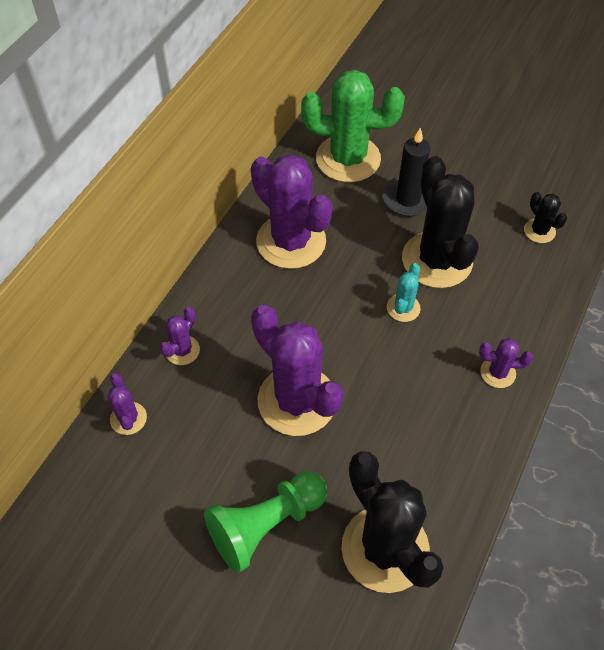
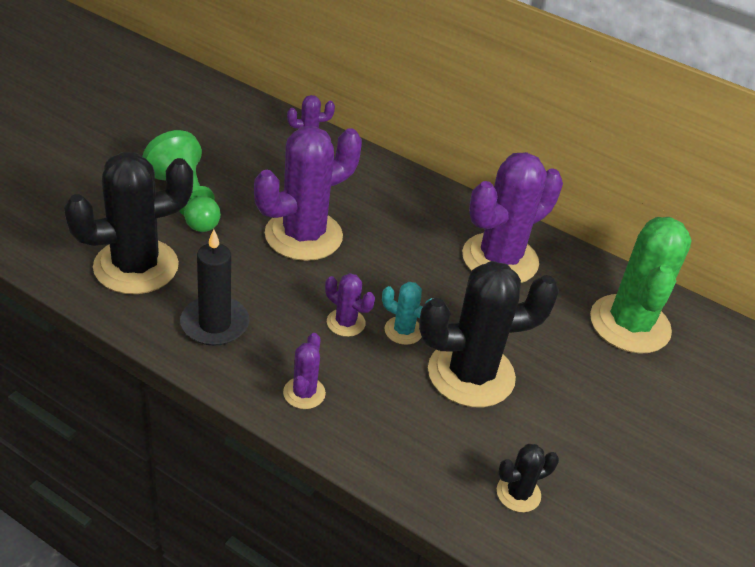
camera: 90 degrees right, 15 degrees down
purple cactus [160,307,200,365] -> purple cactus moved to [325,273,375,337]
black candle [383,128,430,216] -> black candle moved to [180,229,249,346]

